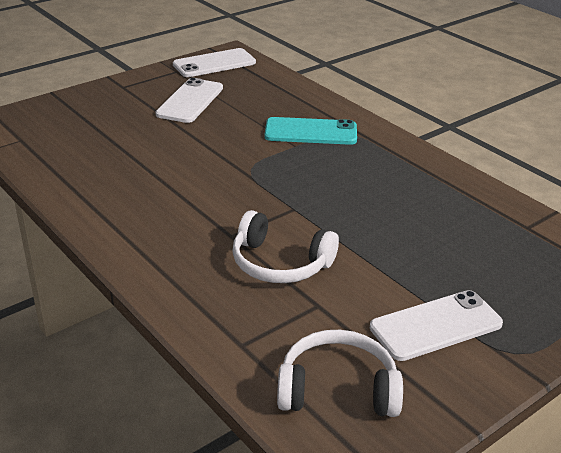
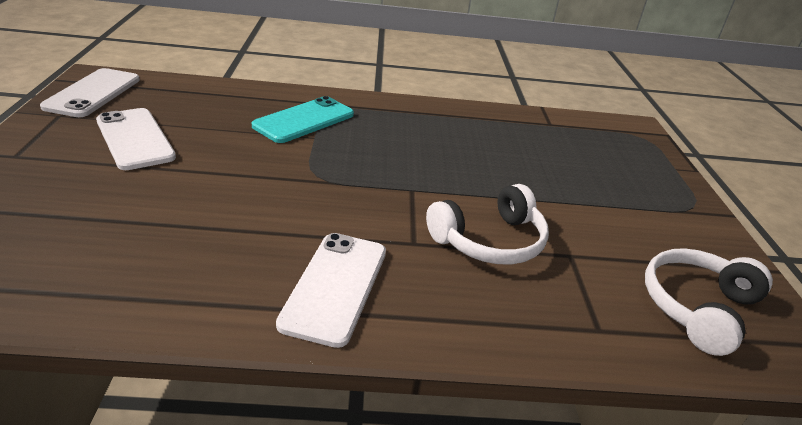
camera: 55 degrees left, 0 degrees up
white phone [370,290,503,361] -> white phone moved to [276,233,386,348]

